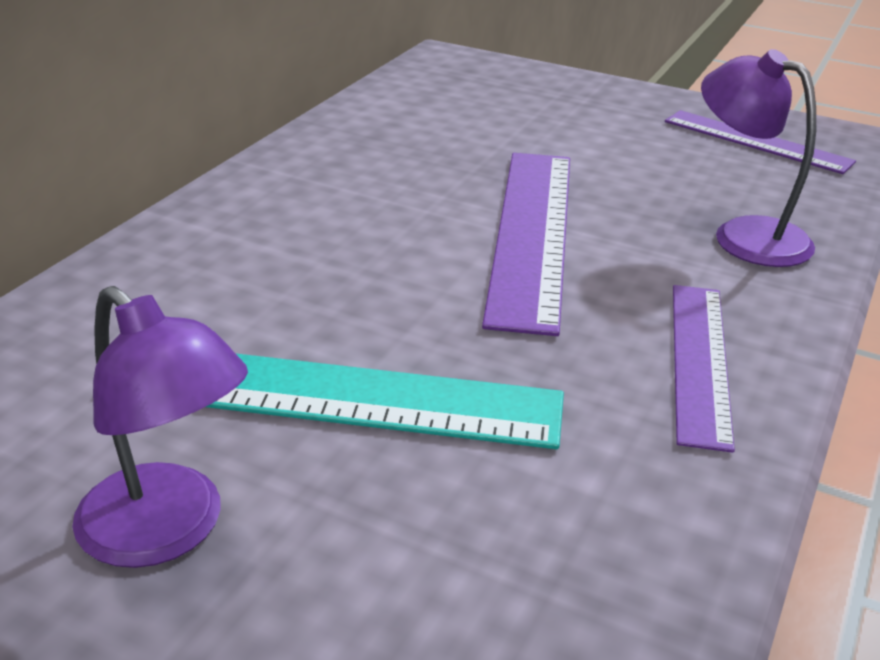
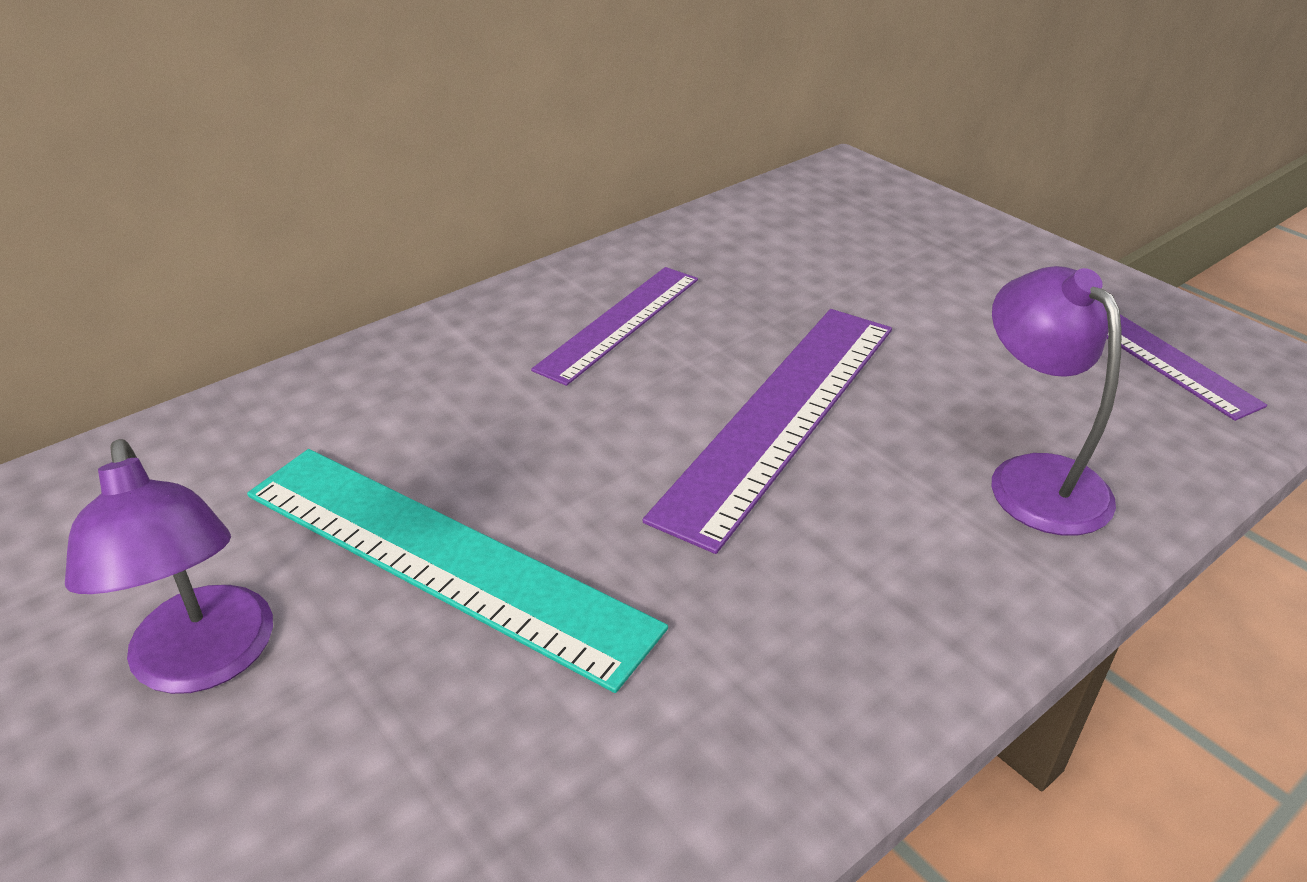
camera: 25 degrees right, 5 degrees up
purple ruler [673,285,735,453] -> purple ruler moved to [531,267,698,386]

